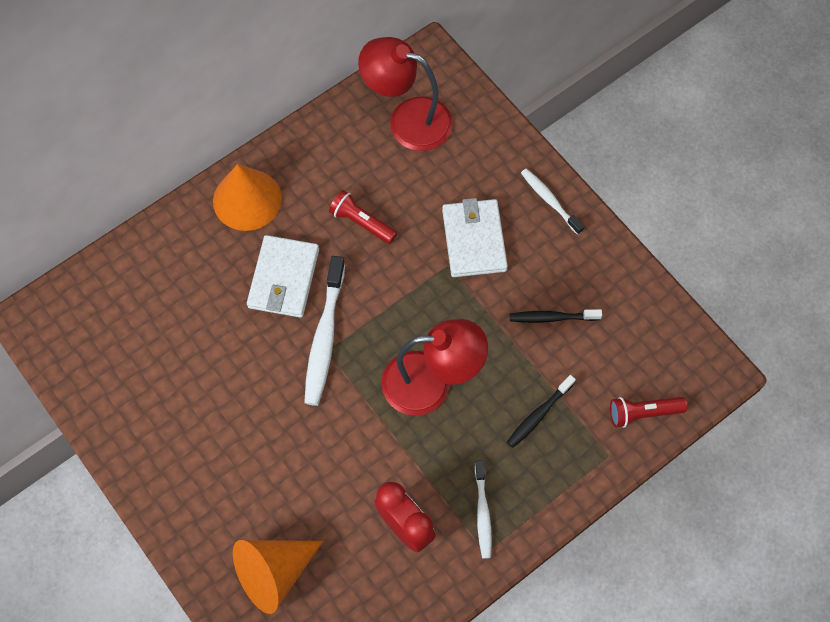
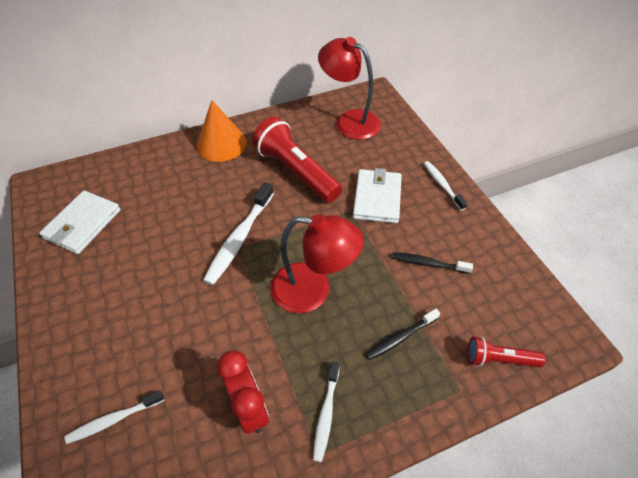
camera: 15 degrees right, 15 degrees down
orange cone [233,540,323,614] -> white toothbrush [65,390,164,444]
white wallet [247,235,319,318] -> white wallet moved to [39,191,121,254]
red flashlight [329,190,397,244] -> red flashlight [252,117,342,203], size x1.93

